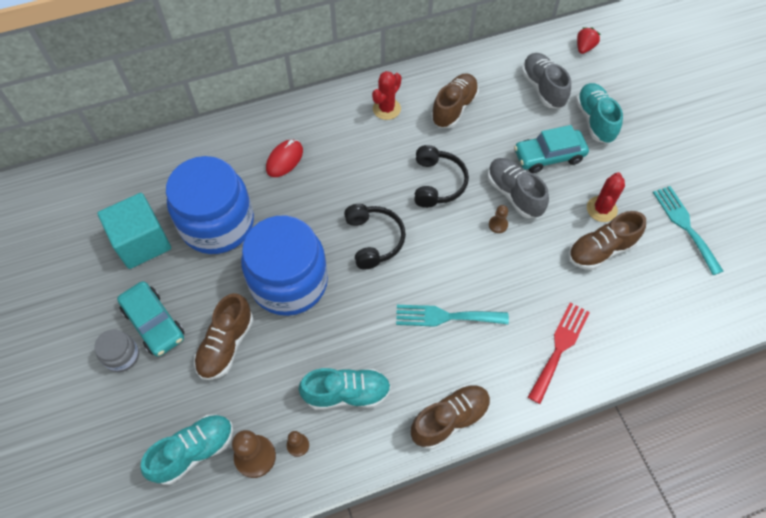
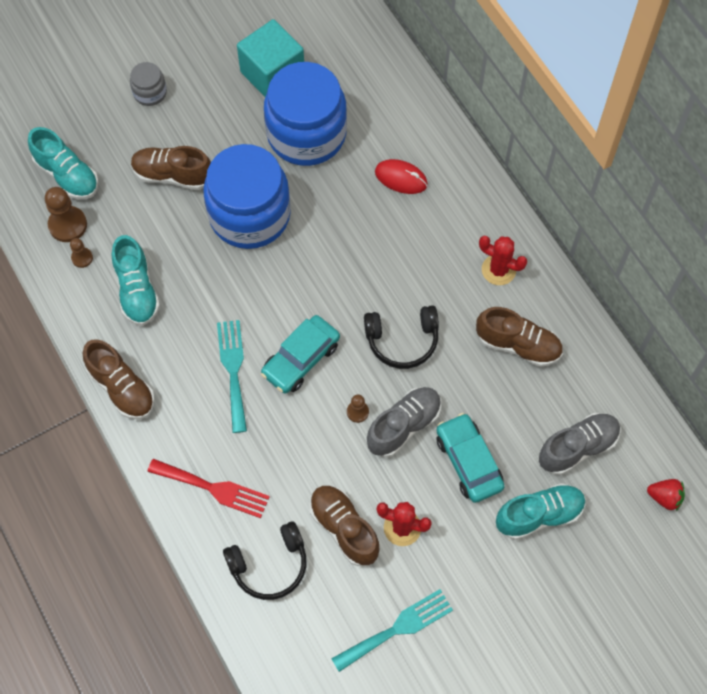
camera: 80 degrees right, 5 degrees up
turquoise car [117,281,184,357] -> turquoise car moved to [261,315,340,394]
black headphones [344,204,406,269] -> black headphones moved to [223,521,307,600]

